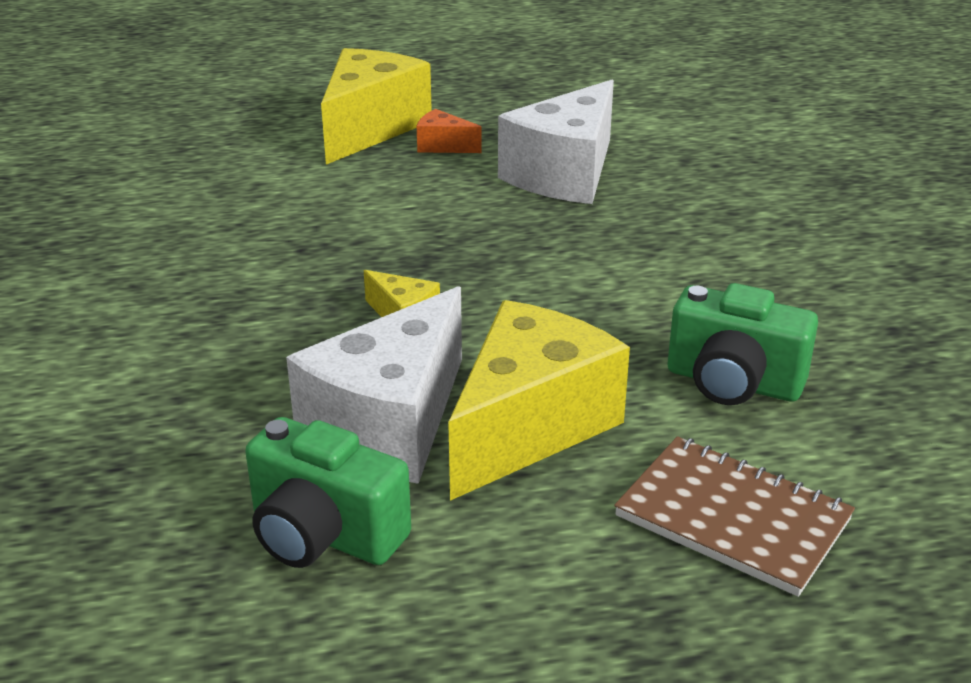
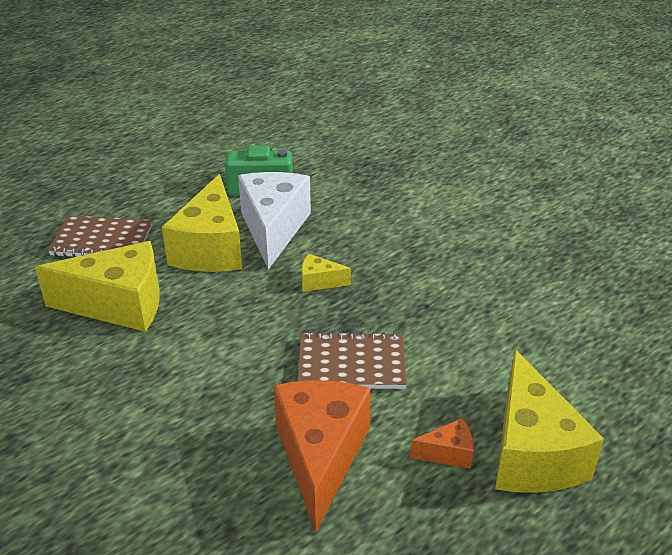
camera: 150 degrees right, 5 degrees up
white cheese [498,80,614,204] -> orange cheese [273,380,371,532]
green camera [668,283,818,405] -> yellow cheese [35,241,160,332]
none -> brown notebook [298,331,407,389]

